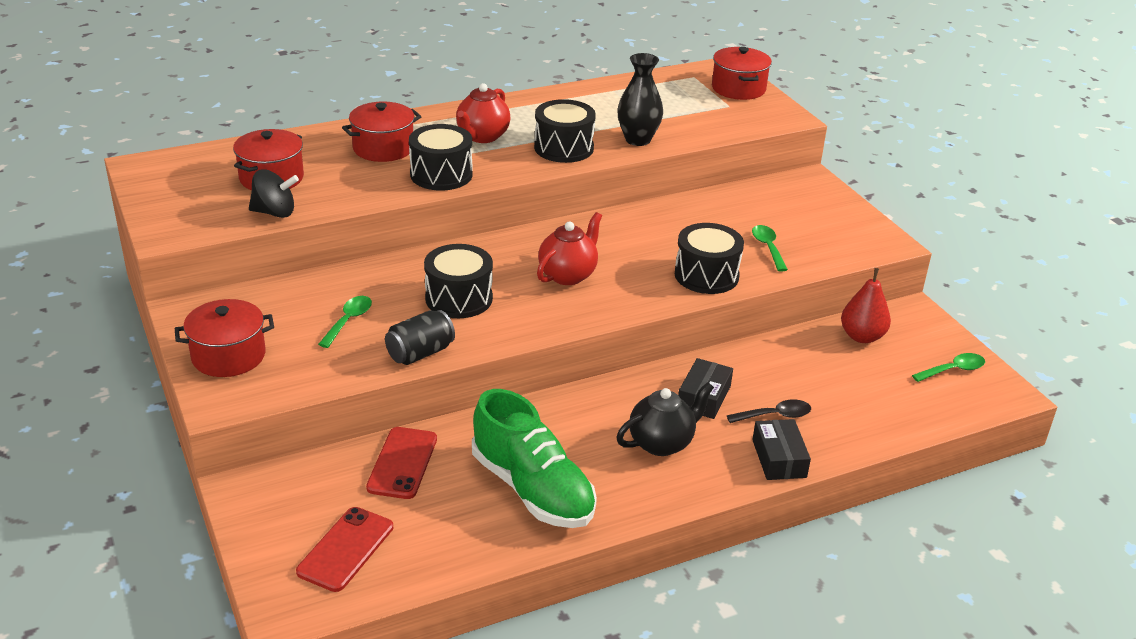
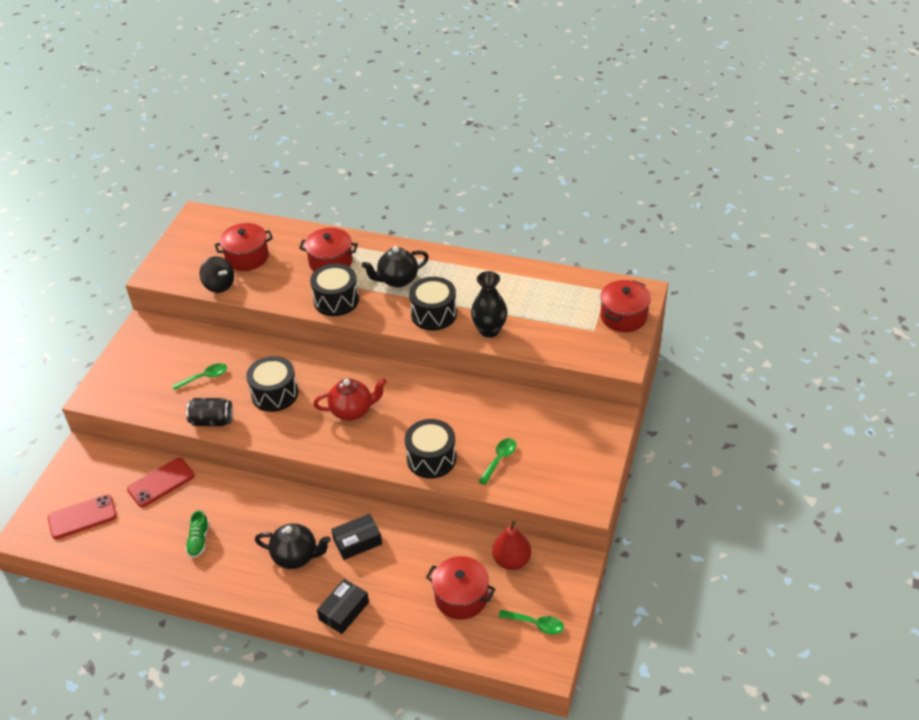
camera: 45 degrees right, 10 degrees up
red pot [175,299,274,377] -> red pot moved to [426,556,496,620]
red teapot [456,83,510,143] -> black teapot [362,246,429,287]
green shoe [472,389,597,528] -> green shoe [185,510,209,558], size x0.43
black spoon [727,399,811,423] -> none

